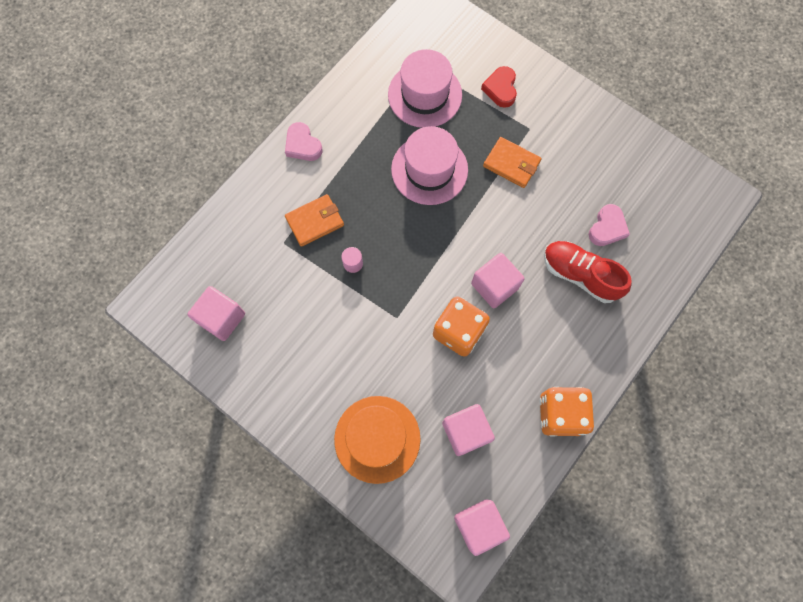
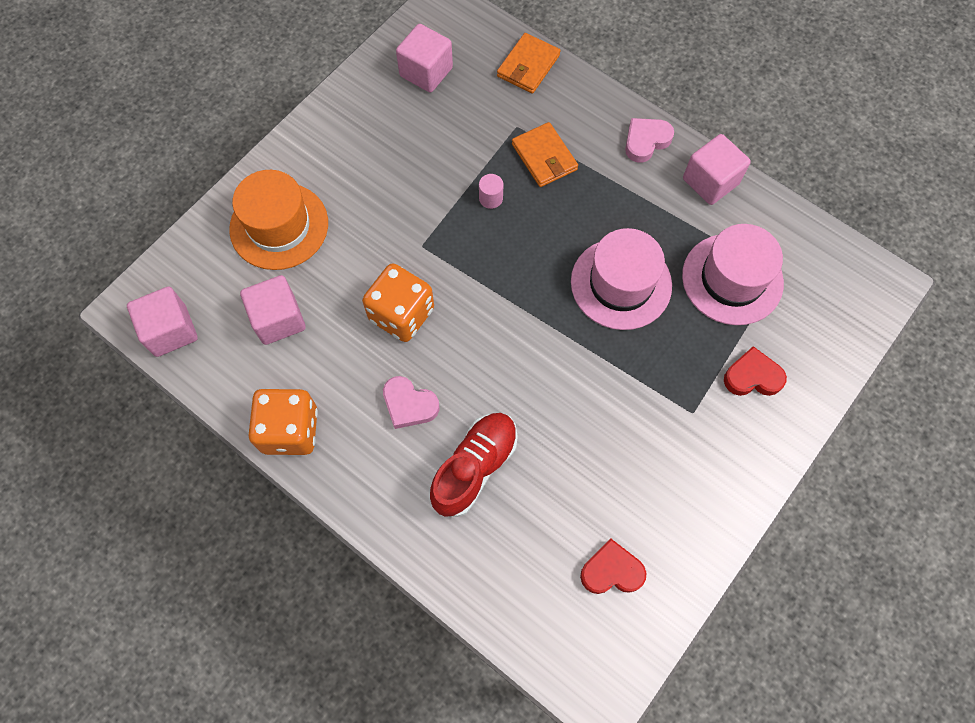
camera: 90 degrees right, 5 degrees down
pink cube [471,253,525,308] -> pink cube moved to [683,134,751,205]
orange wallet [483,137,541,188] -> orange wallet moved to [497,33,561,93]
pink heart [589,204,630,246] -> pink heart moved to [383,376,440,429]
none -> red heart [580,539,646,594]

